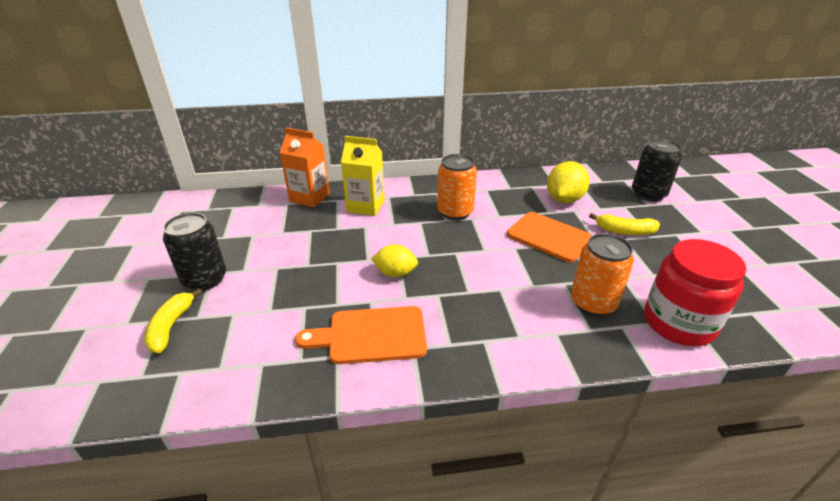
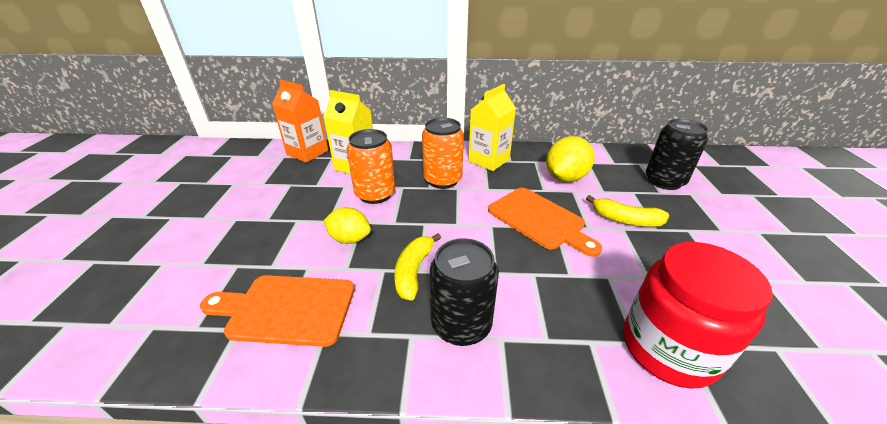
camera: 10 degrees right, 0 degrees up
yellow banana [144,288,202,353] -> yellow banana moved to [394,233,441,301]
black can [163,213,226,291] -> black can moved to [430,238,499,346]
orange can [571,233,634,316] -> orange can moved to [347,129,395,204]
none -> yellow carton [468,84,516,171]

